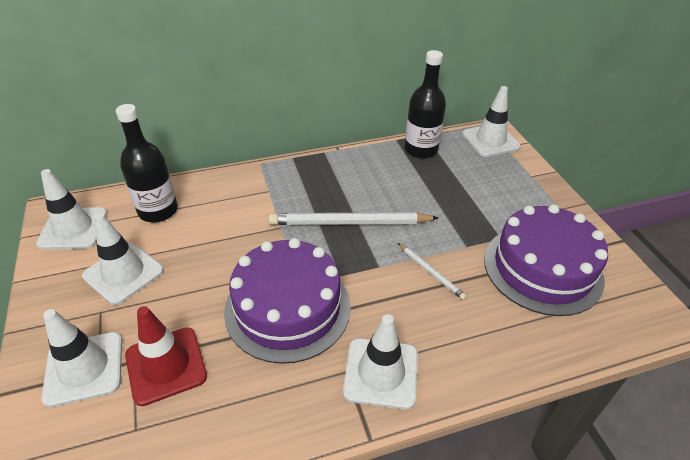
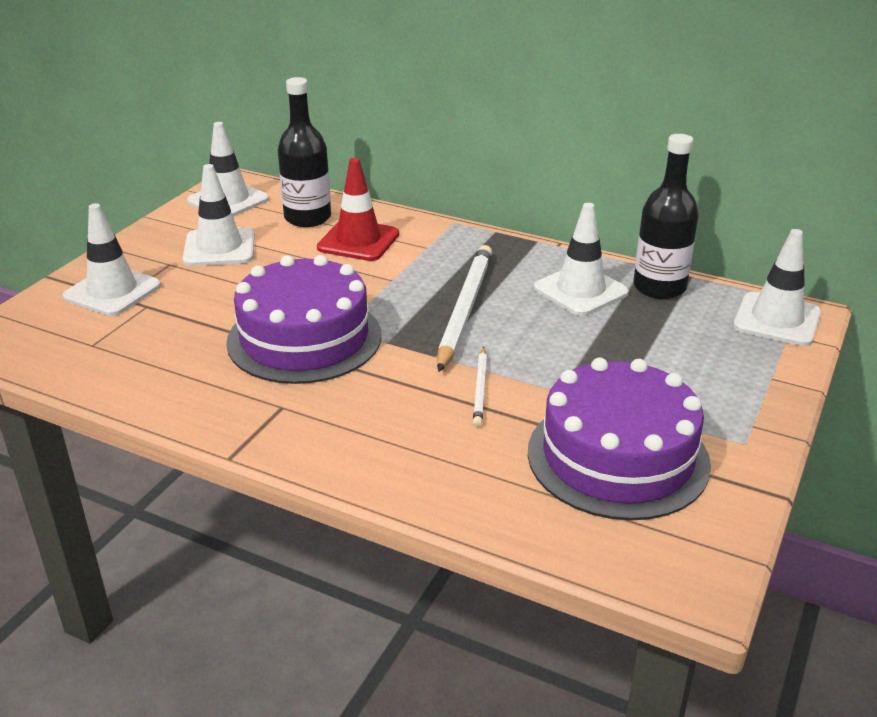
camera: 45 degrees right, 10 degrees down
red traffic cone [125,306,207,406] -> red traffic cone moved to [317,158,399,261]
white pencil [268,212,439,225] -> white pencil turned 60 degrees clockwise [437,245,492,372]
white traffic cone [343,314,418,410] -> white traffic cone moved to [534,203,629,316]

